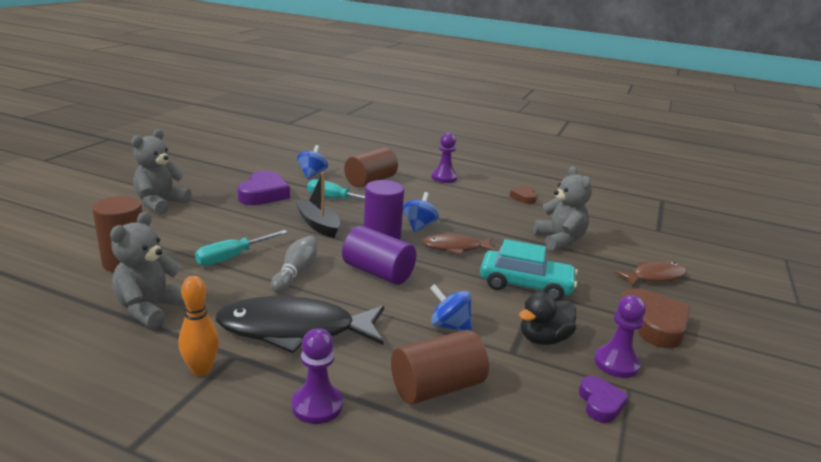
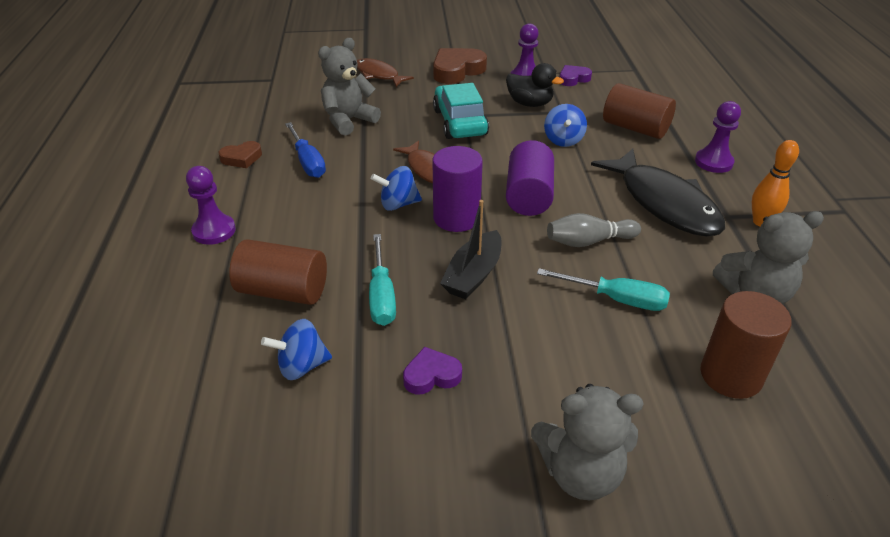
camera: 115 degrees left, 15 degrees up
purple heart [237,171,290,205] -> purple heart [403,347,462,395], size x0.57
none -> blue screwdriver [285,122,326,178]

